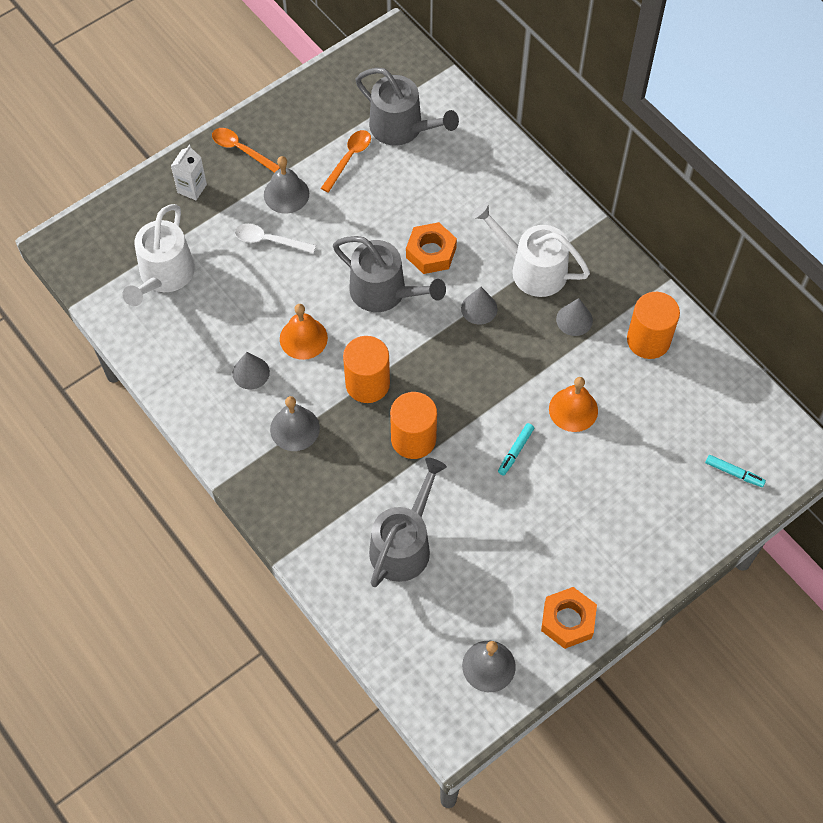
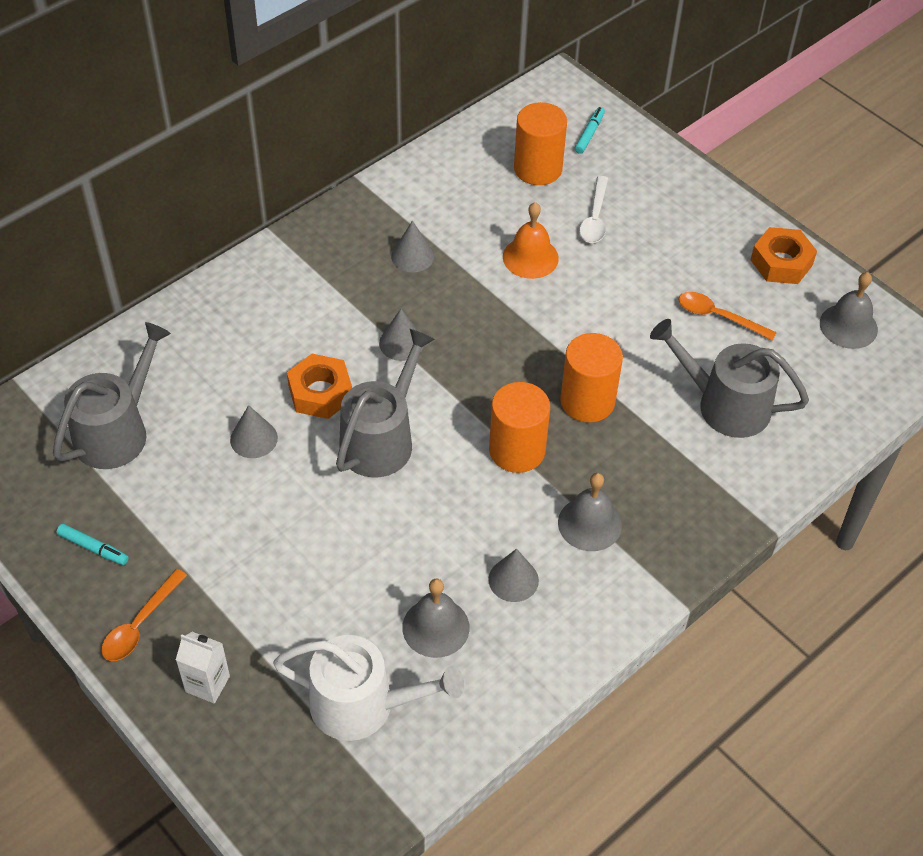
camera: 95 degrees left, 10 degrees down
white spoon [235,224,316,254] -> white spoon moved to [579,176,608,243]
grey bell [264,156,309,214] -> grey bell moved to [402,579,470,658]
orange bell [280,304,328,360] -> none
orange spoon [321,130,371,193] -> orange spoon moved to [678,292,777,341]
white watering can [472,202,590,297] -> none
turquoise marker [498,423,534,476] -> turquoise marker moved to [57,524,129,565]
orange cylinder [627,292,680,359] -> orange cylinder moved to [514,102,567,185]
none -> grey cone [230,405,278,458]

